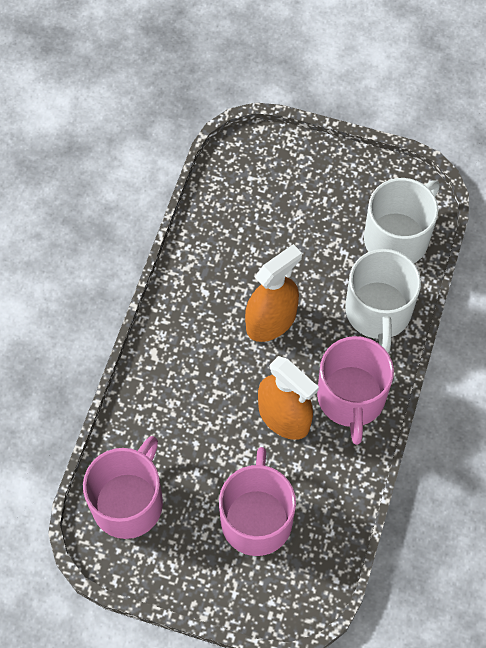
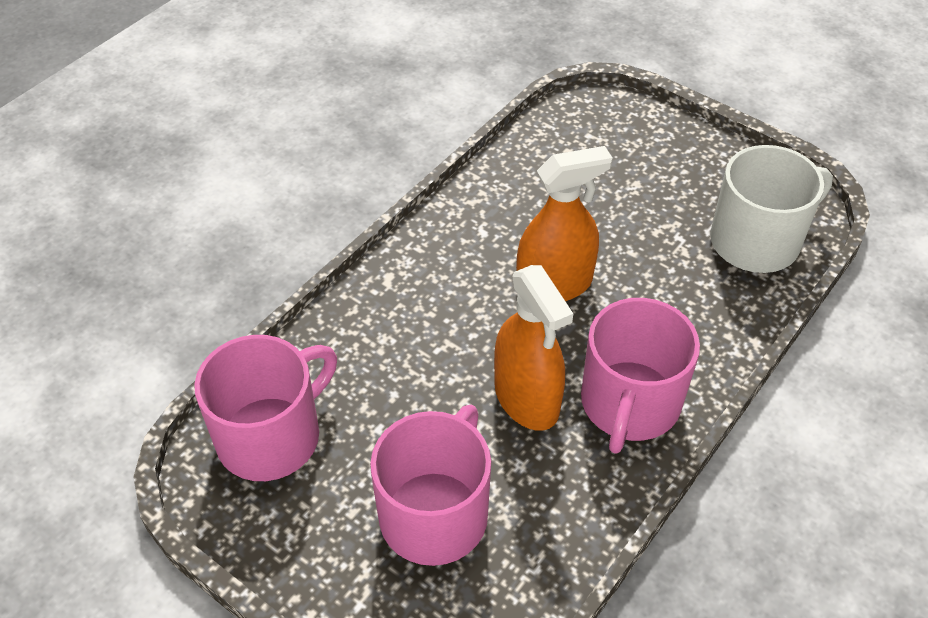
camera: 20 degrees right, 15 degrees down
white mug [345,249,421,353] -> none

